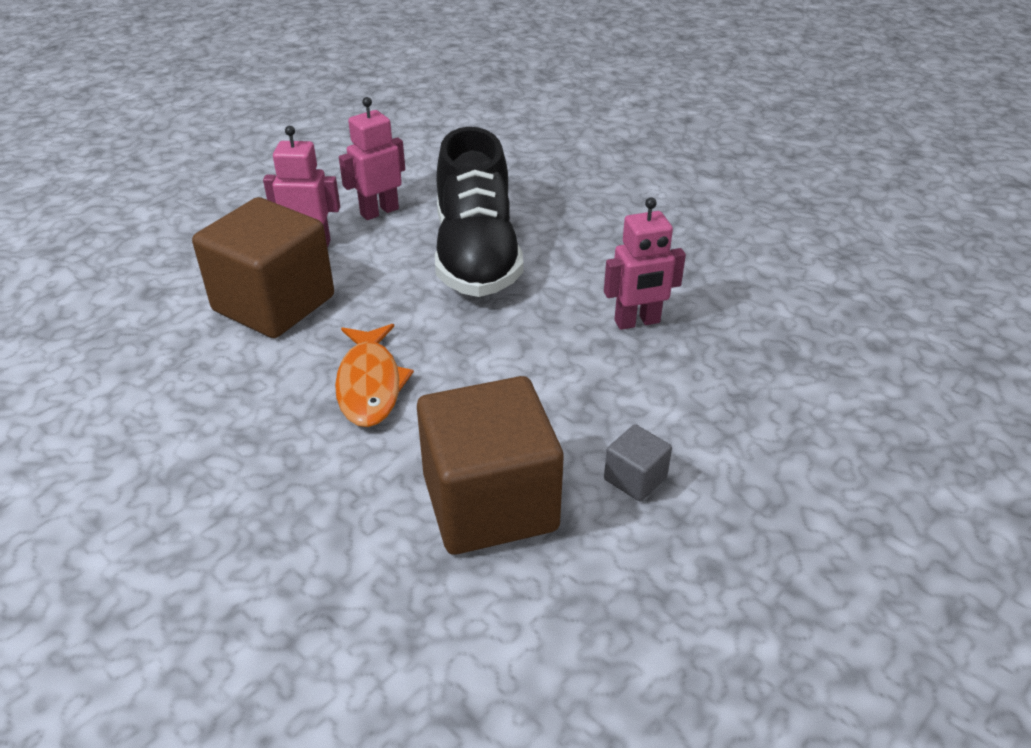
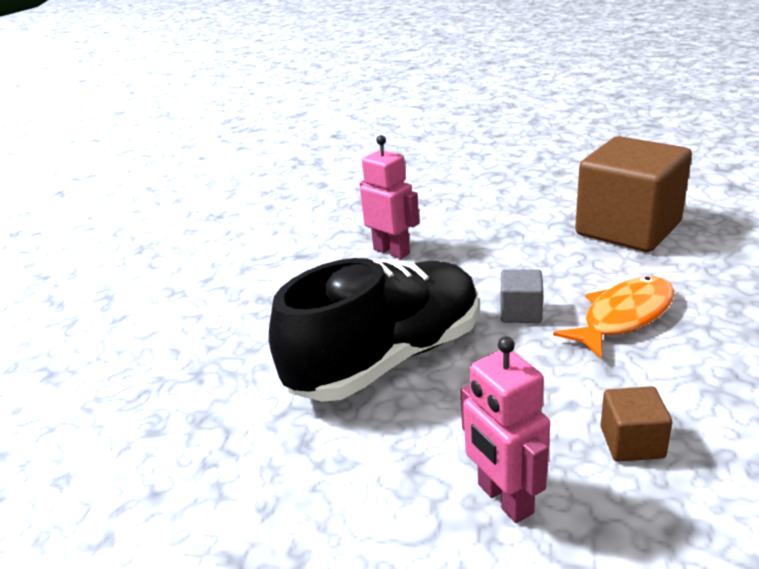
camera: 120 degrees left, 10 degrees down
brown cube [192,197,334,338] -> brown cube [601,386,672,461], size x0.42
pink robot [339,97,405,220] -> none
grey cube [604,424,672,502] -> grey cube moved to [501,269,543,323]

